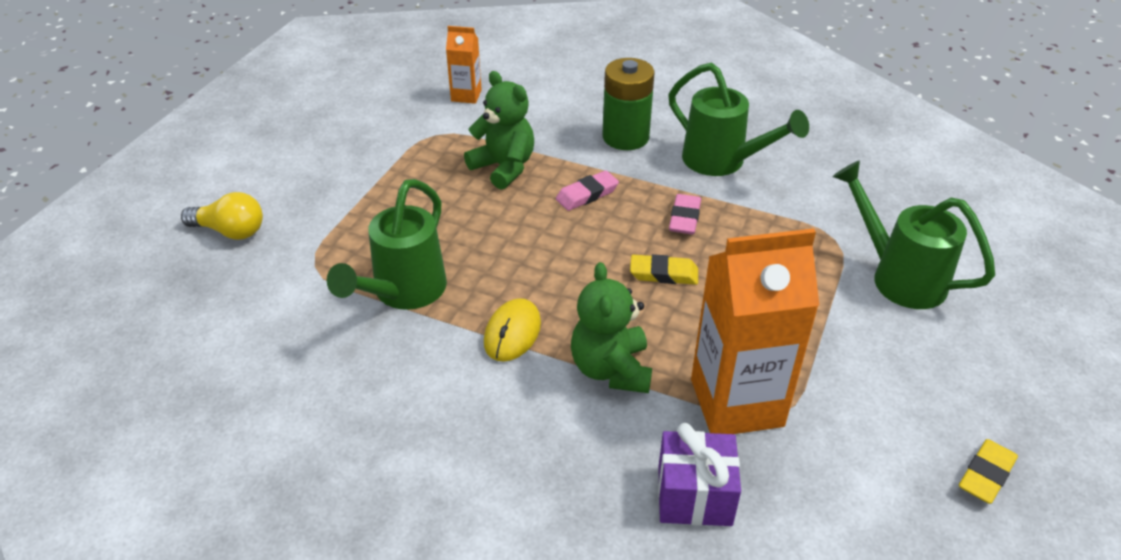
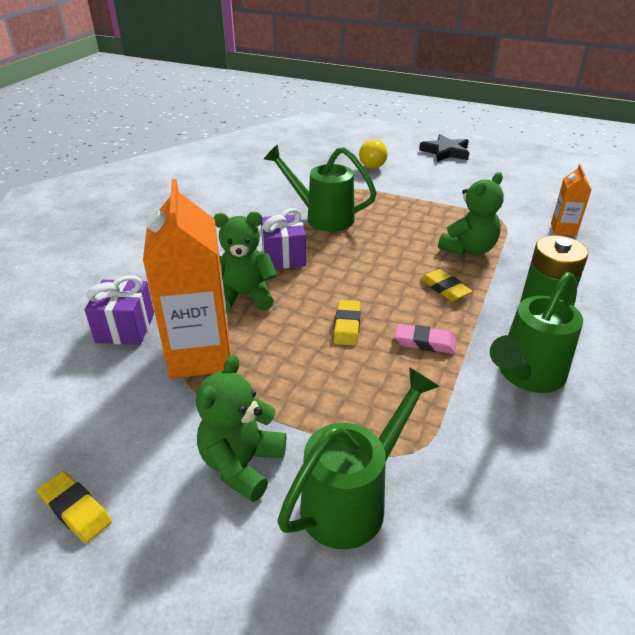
camera: 90 degrees right, 5 degrees down
yellow mouse [484,298,541,362] -> purple gift [261,208,306,269]
pink eraser [556,170,619,211] -> yellow eraser [420,269,473,301]
none -> green teddy bear [196,355,286,502]
none -> black star [419,134,469,162]

